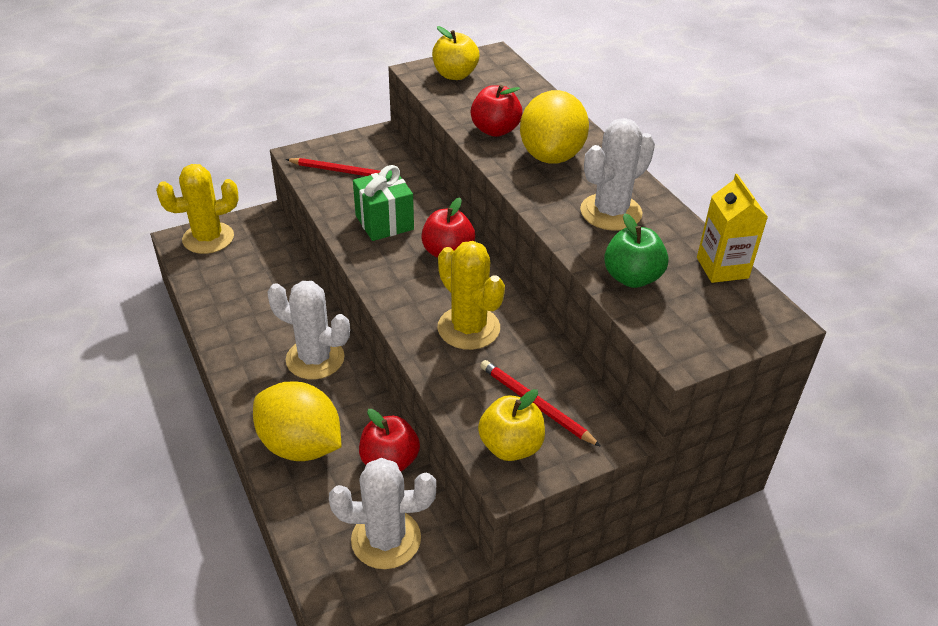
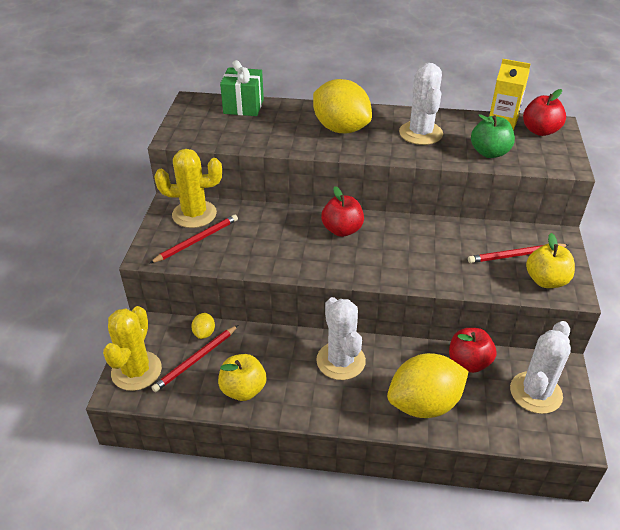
camera: 55 degrees left, 0 degrees up
white cactus [268,281,350,380] -> white cactus turned 75 degrees counterclockwise [316,297,366,380]
green gift [353,165,414,241] -> green gift moved to [220,60,264,116]
yellow apple [432,26,479,80] -> yellow apple moved to [218,354,266,401]
yellow cactus [438,241,505,350] -> yellow cactus moved to [154,149,222,228]
red apple [471,85,523,137] -> red apple moved to [523,89,566,136]
none -> red pencil [151,325,238,392]
none -> yellow lemon [191,313,215,339]

